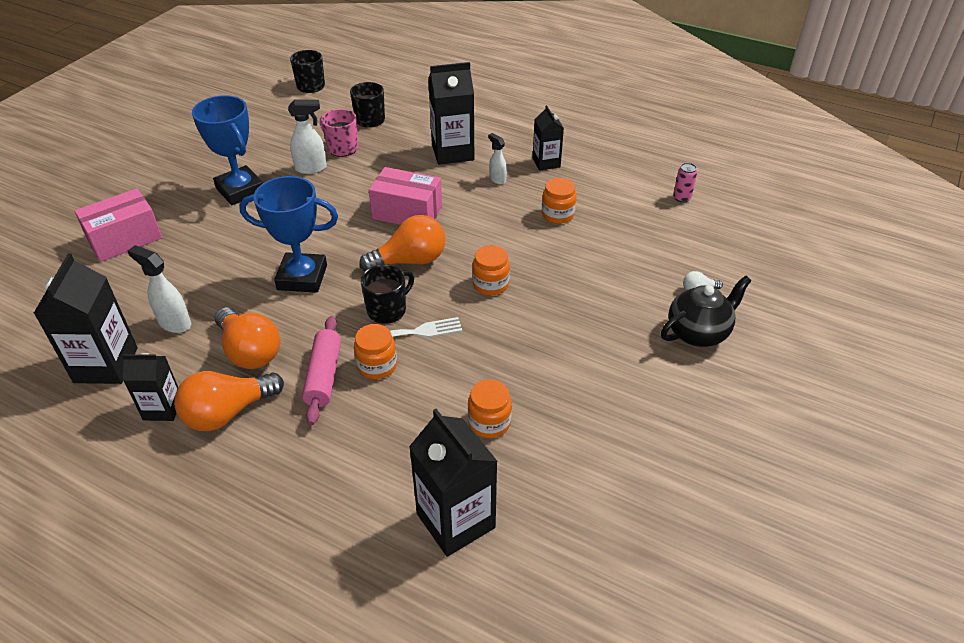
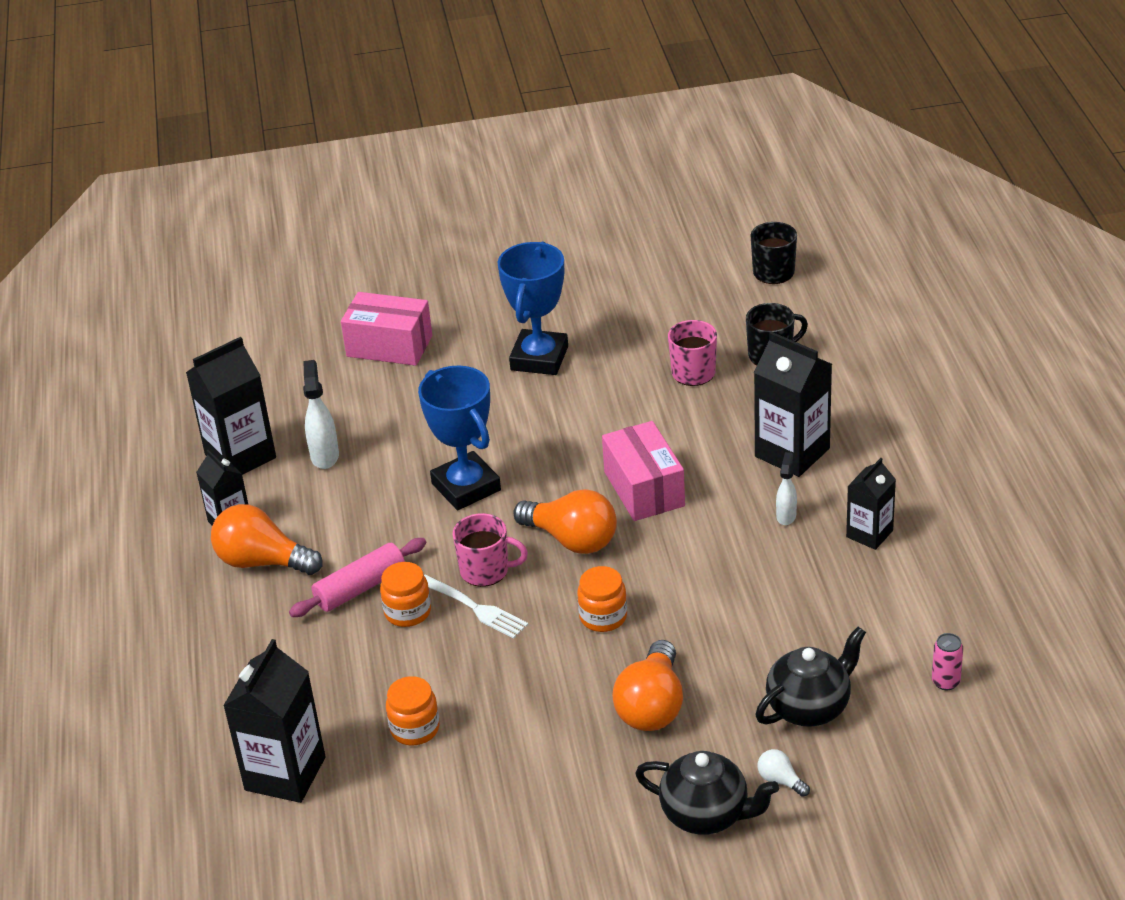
camera: 55 degrees right, 5 degrees down
orange light bulb [215,307,280,369] -> orange light bulb moved to [612,640,683,731]
white spray bottle [288,99,327,174] -> none
black mug [360,264,414,324] -> pink mug [453,513,528,587]
orange jar [542,178,577,224] -> none
none -> black teapot [755,627,866,727]

